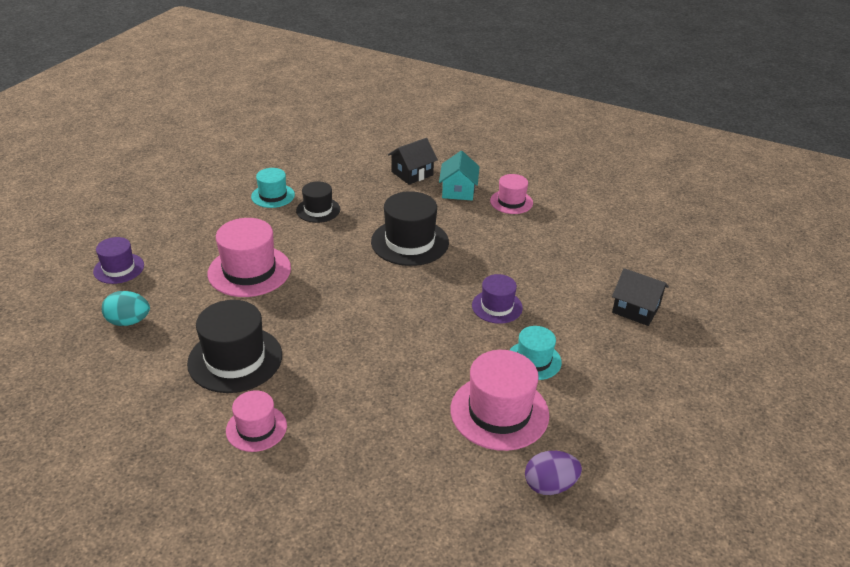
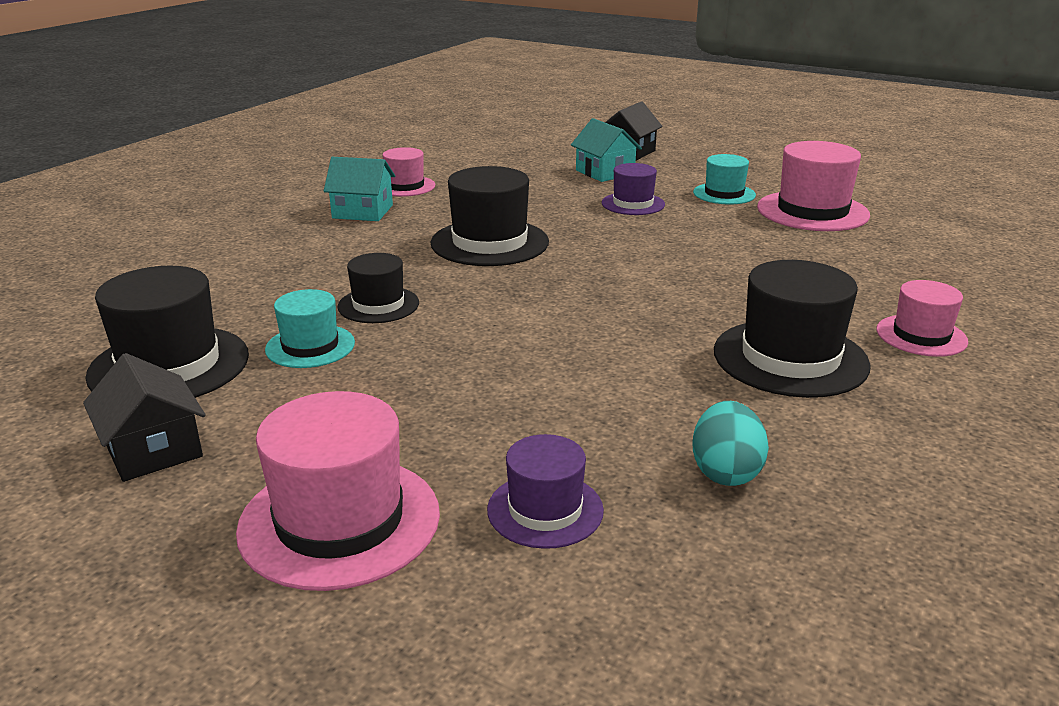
camera: 85 degrees left, 10 degrees down
pink hat [208,218,291,297] -> pink hat moved to [236,391,440,591]
black house [388,138,438,185] -> black house moved to [83,353,206,482]
purple egg [525,451,582,495] -> none
none -> black hat [85,266,249,398]
none -> turquoise house [571,118,642,182]

